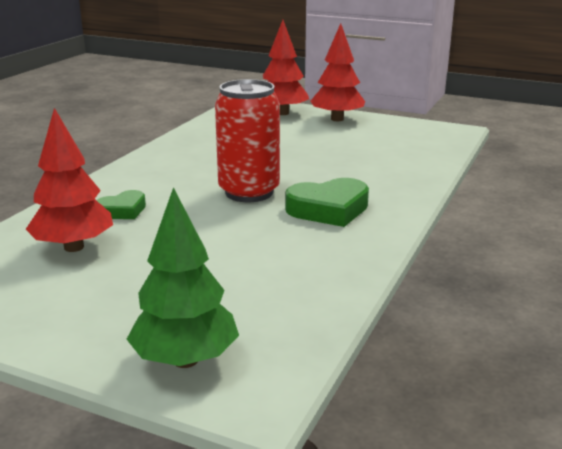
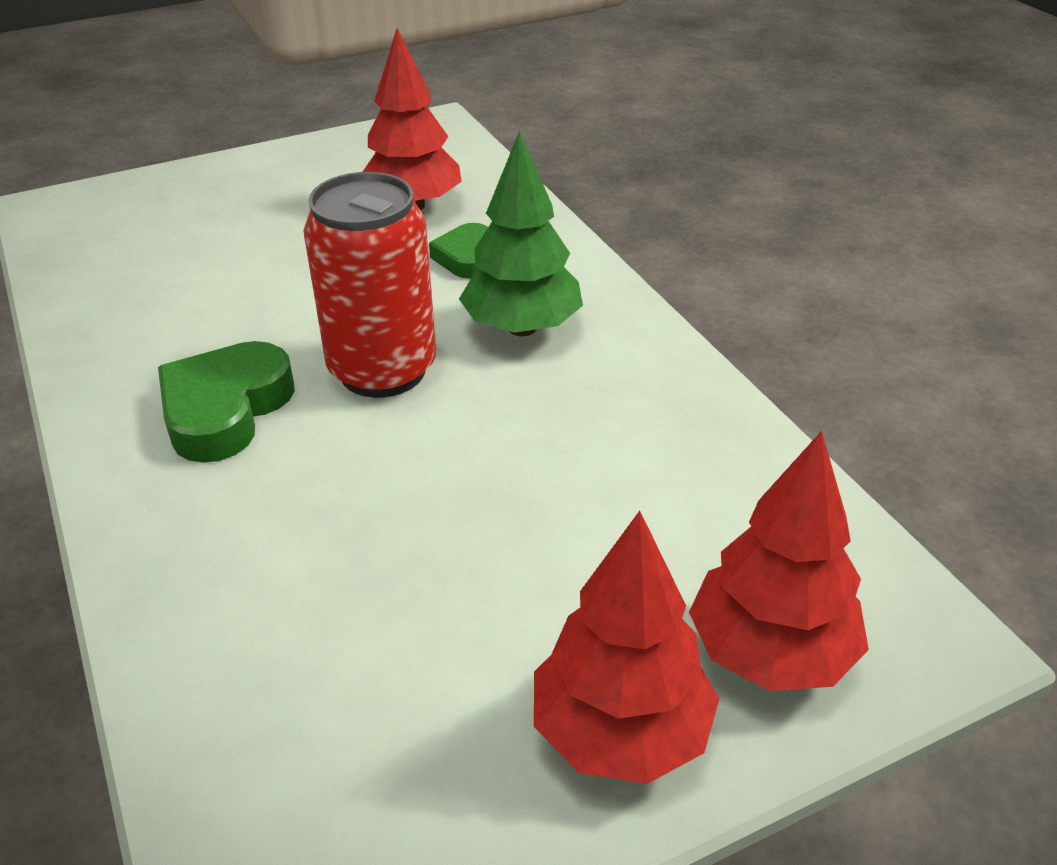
camera: 130 degrees right, 15 degrees up
green tree [127,187,239,368] -> green tree moved to [459,131,583,337]

